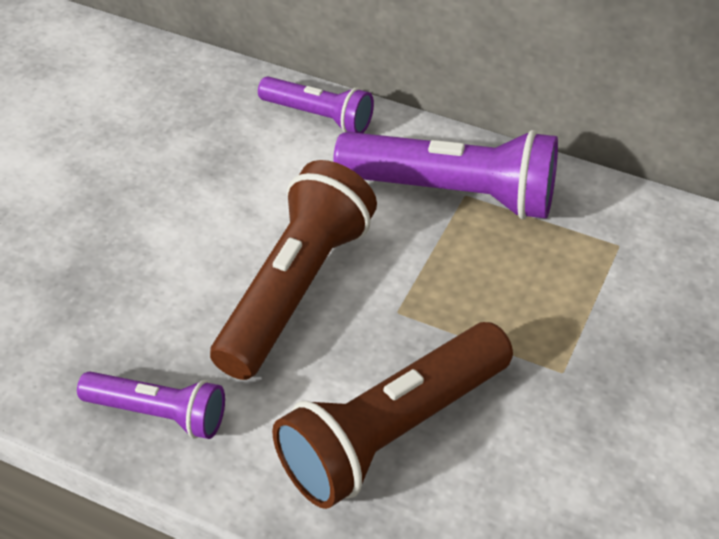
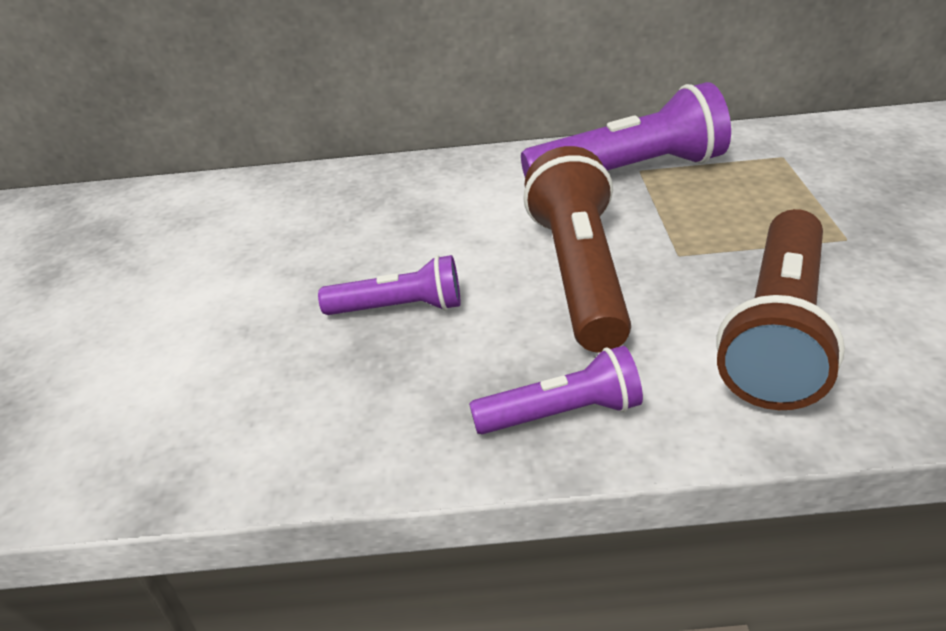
camera: 25 degrees left, 10 degrees down
purple flashlight [258,76,374,133] -> purple flashlight moved to [318,255,460,315]

